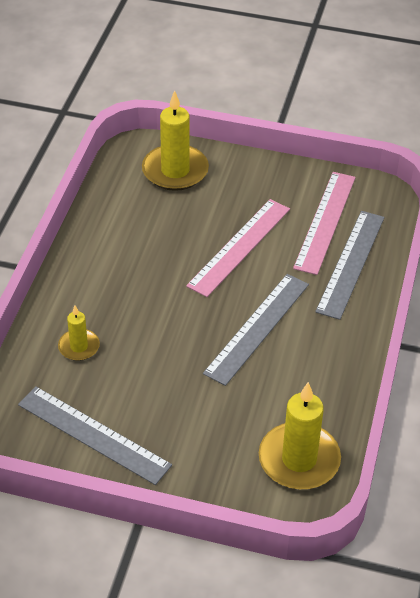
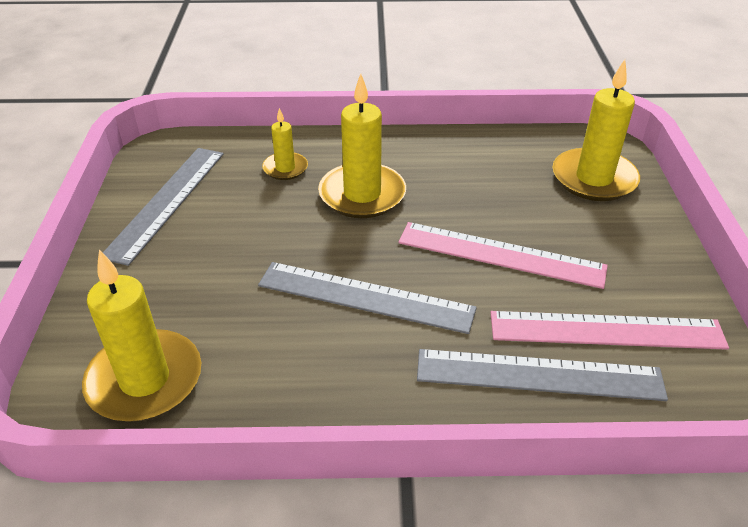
camera: 75 degrees right, 5 degrees down
none -> yellow candle [318,74,406,218]

